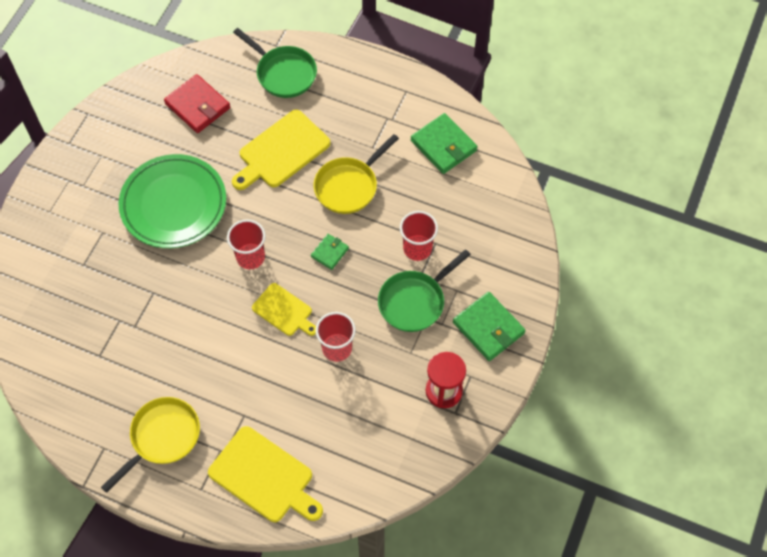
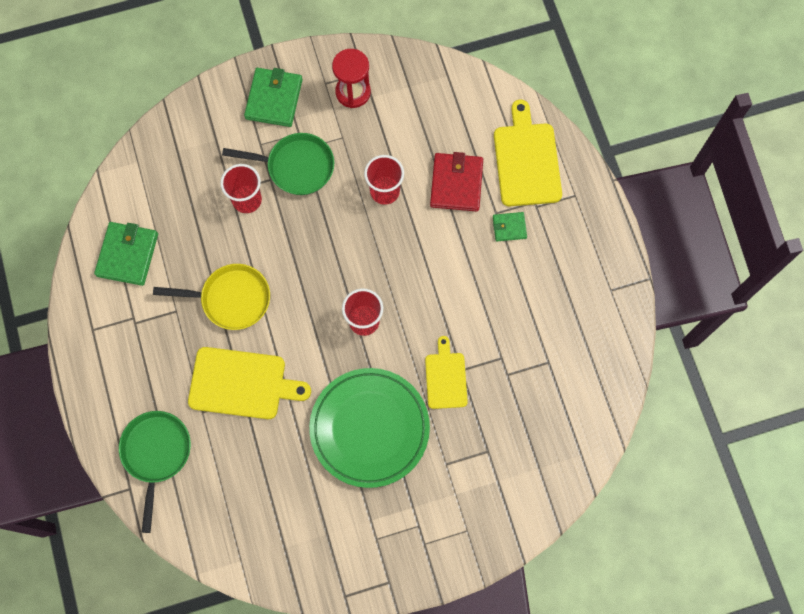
camera: 130 degrees left, 10 degrees up
yellow pan [101,397,200,493] -> none
red wallet [164,74,230,133] -> red wallet moved to [430,152,483,211]
yellow cutting board [252,283,316,336] -> yellow cutting board moved to [425,336,468,409]
green wallet [311,234,349,270] -> green wallet moved to [493,212,527,241]

